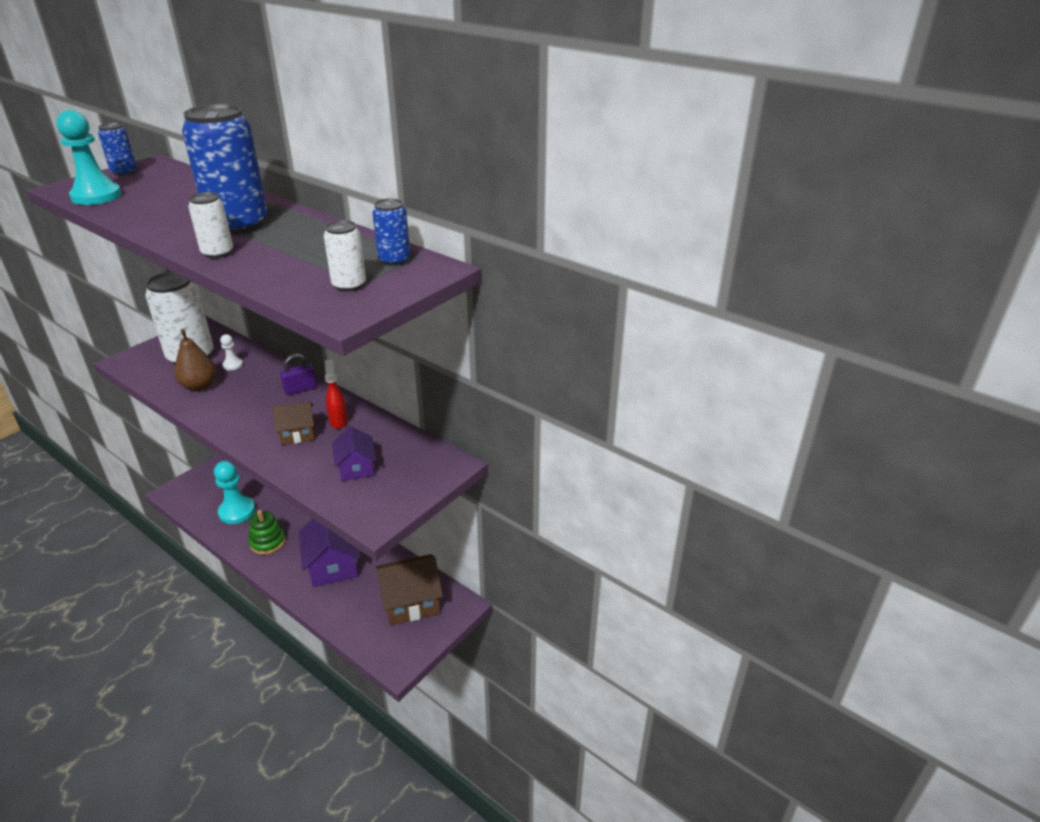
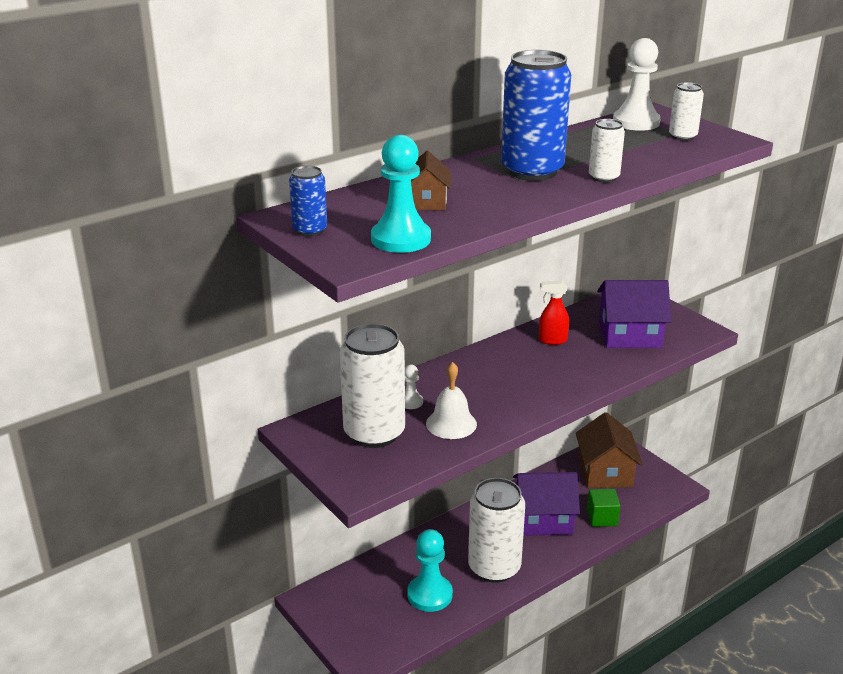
camera: 75 degrees left, 5 degrees down
brown pear [174,329,217,391] -> white bell [426,362,477,439]
green stacking toy [248,510,286,555] -> white can [468,478,525,583]
brown house [272,402,315,445] -> brown house moved to [411,151,451,210]
purple padlock [280,354,317,395] -> none
purple house [332,426,376,481] -> purple house [597,280,671,348], size x1.71
blue can [372,198,410,266] -> white pawn [613,38,661,131]
none -> green cube [587,489,620,527]

